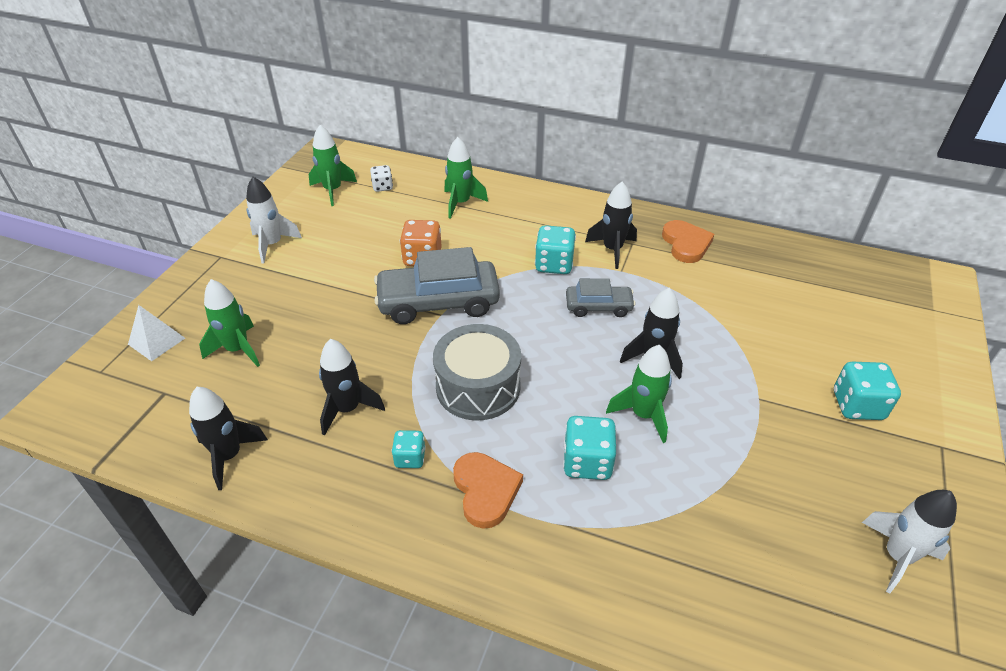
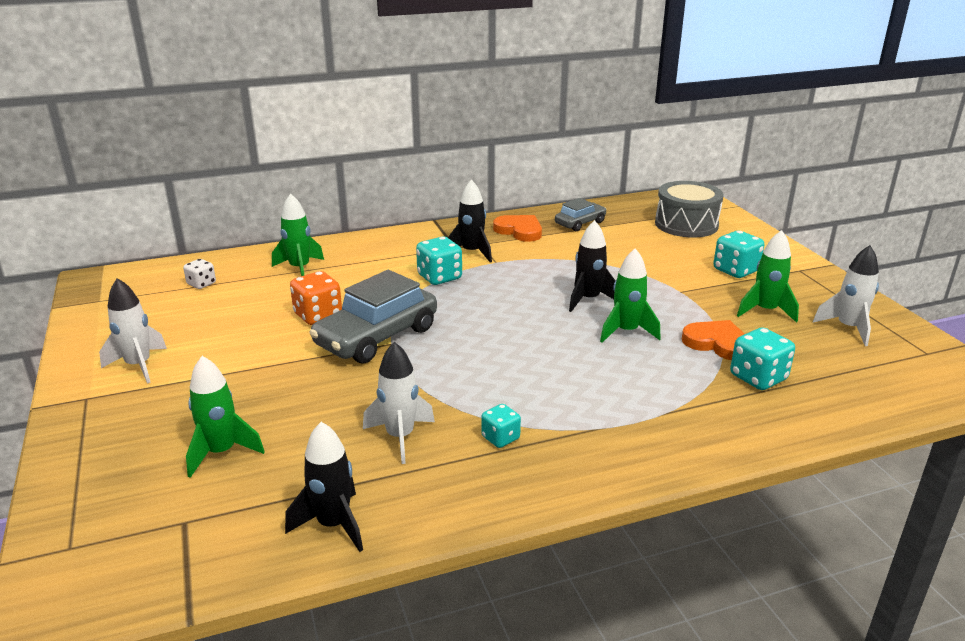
camera: 40 degrees left, 15 degrees down
white pyramid [128,305,185,361] -> none
green rocket [309,125,357,206] -> green rocket moved to [737,230,799,323]
black rocket [319,339,385,436] -> white rocket [363,342,435,464]
grey drum [433,324,521,421] -> grey drum moved to [655,181,724,238]
orange heart [453,452,523,529] -> orange heart moved to [682,320,745,360]
turquoise dice [563,416,616,480] -> turquoise dice moved to [730,327,795,390]
grey car [566,278,636,317] -> grey car moved to [555,198,607,232]

